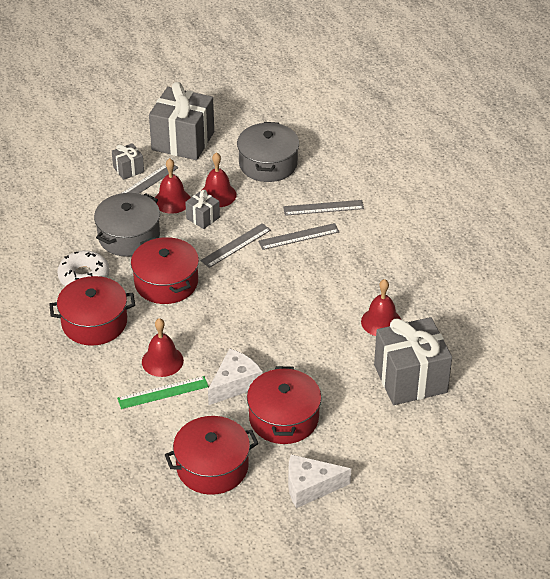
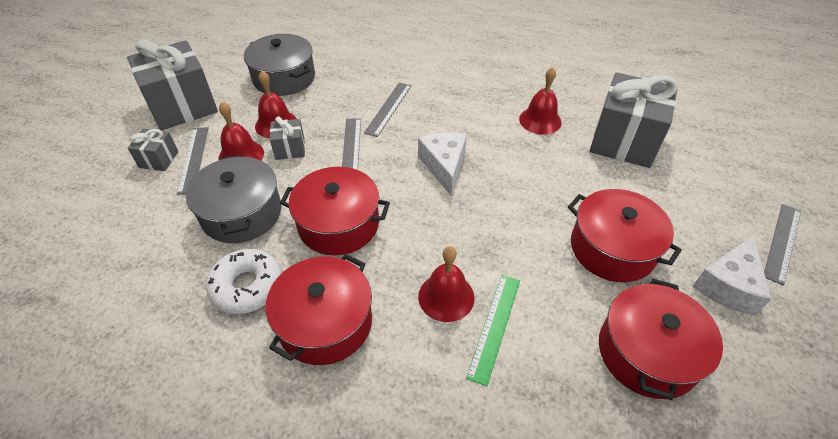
camera: 50 degrees left, 5 degrees up
white cheese [208,348,263,405] -> white cheese moved to [418,133,467,196]
grey ruler [283,200,364,216] -> grey ruler moved to [764,204,801,286]

